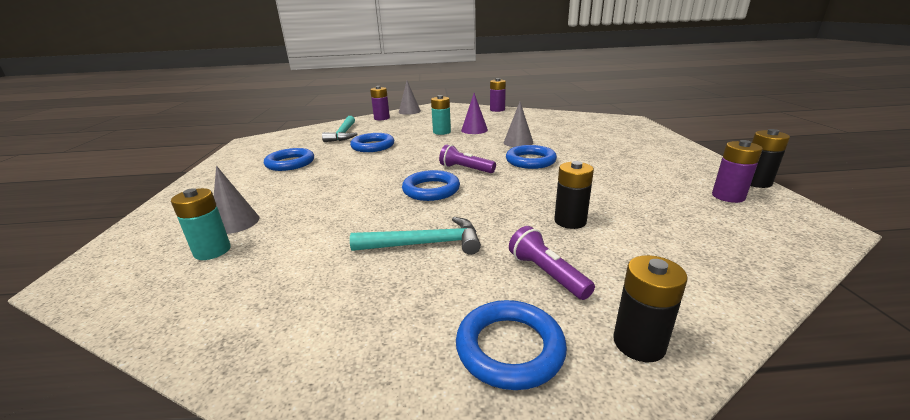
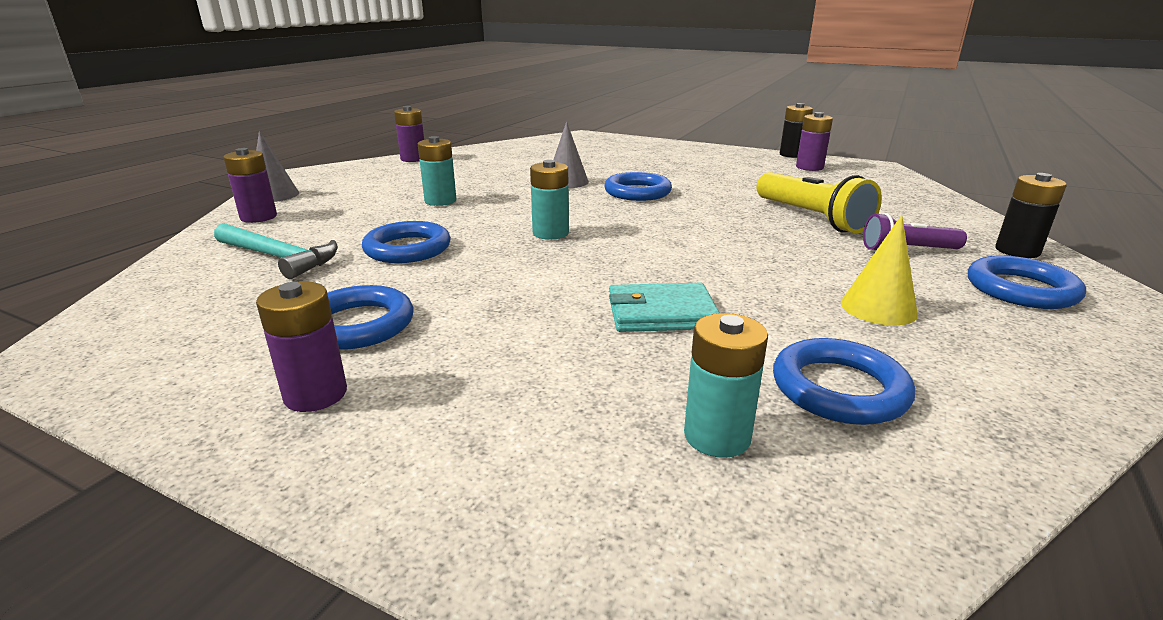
camera: 60 degrees left, 0 degrees up
grey cone [214,166,260,234] -> none
turquoise hammer [350,217,481,255] -> none
blue ring [402,170,460,201] -> blue ring moved to [773,338,915,425]
purple flashlight [439,144,496,173] -> none
purple cone [461,93,488,134] -> none
black battery [554,161,594,229] -> yellow flashlight [756,172,882,233]
none -> purple battery [256,282,347,412]
none -> turquoise battery [530,160,569,240]
none -> turquoise wallet [609,283,720,332]
none -> yellow cone [841,215,918,326]

